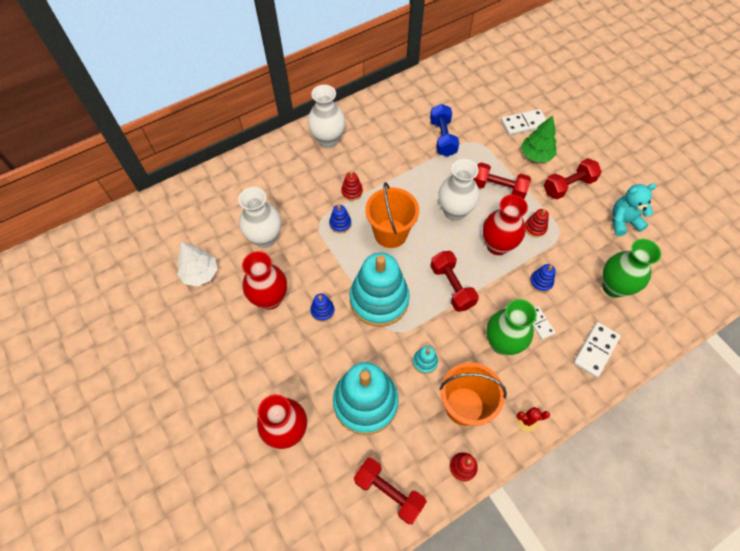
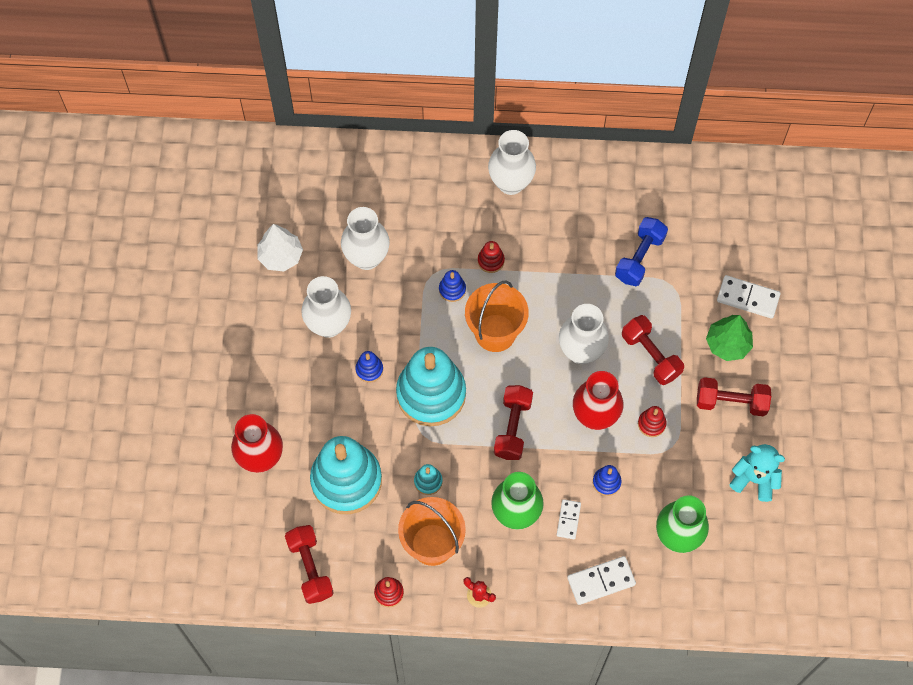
camera: 35 degrees right, 5 degrees up
red vase [242,251,287,310] -> white vase [301,276,351,338]

